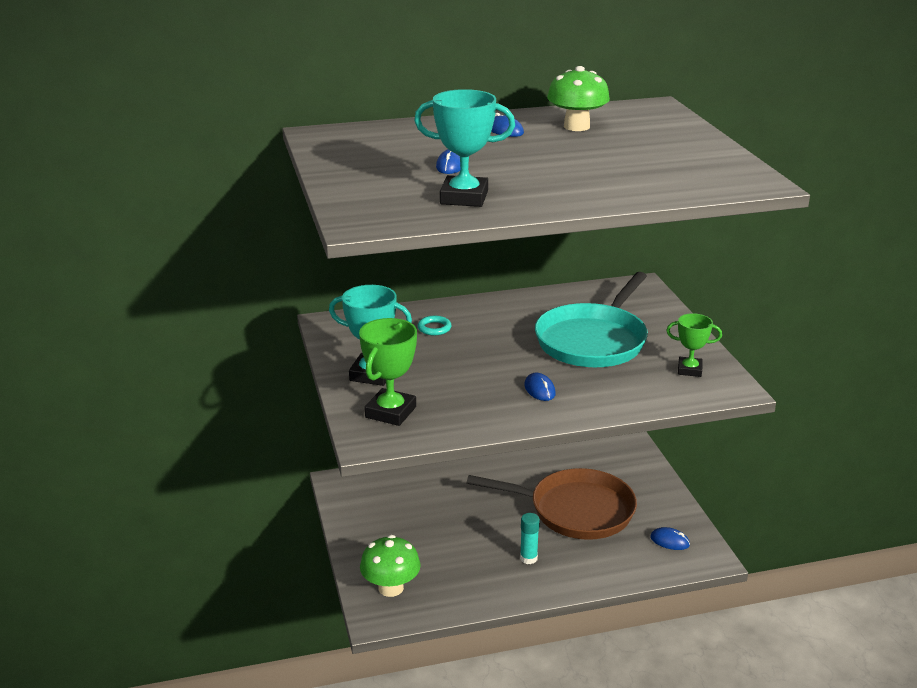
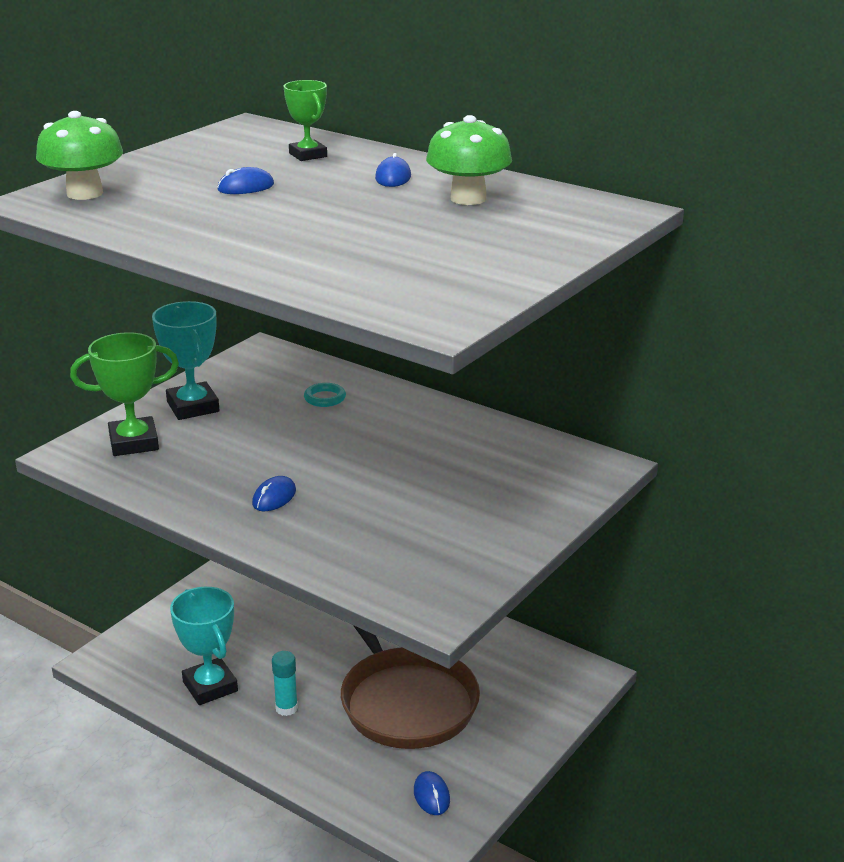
camera: 50 degrees right, 0 degrees up
green mushroom [360,535,421,597] -> green mushroom moved to [36,111,123,200]
turquoise trophy [414,89,515,207] -> turquoise trophy moved to [170,587,238,705]
turquoise pan [535,272,648,367] -> none
green trophy [666,313,722,377] -> green trophy moved to [284,80,327,161]

